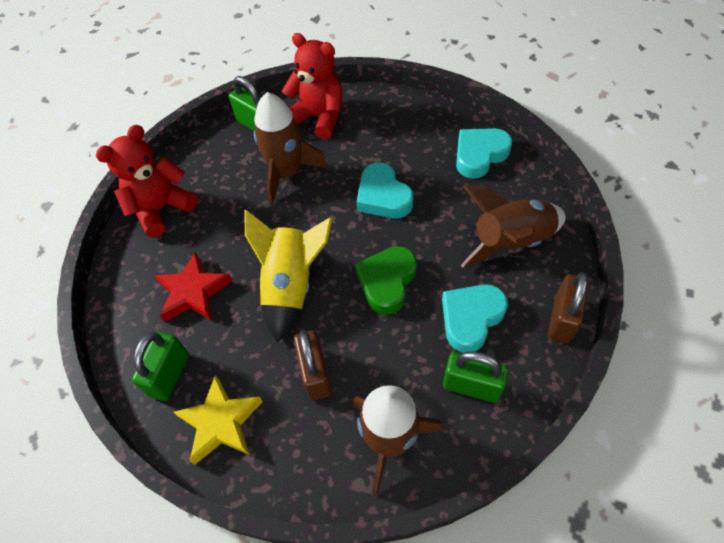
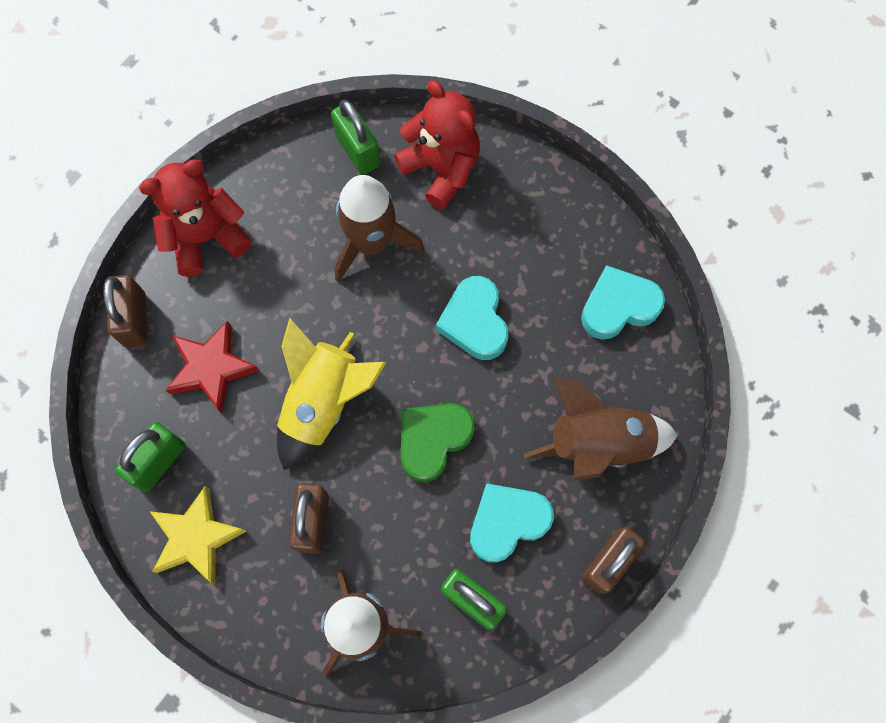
camera: 15 degrees right, 15 degrees up
none -> brown padlock [103,275,147,347]

